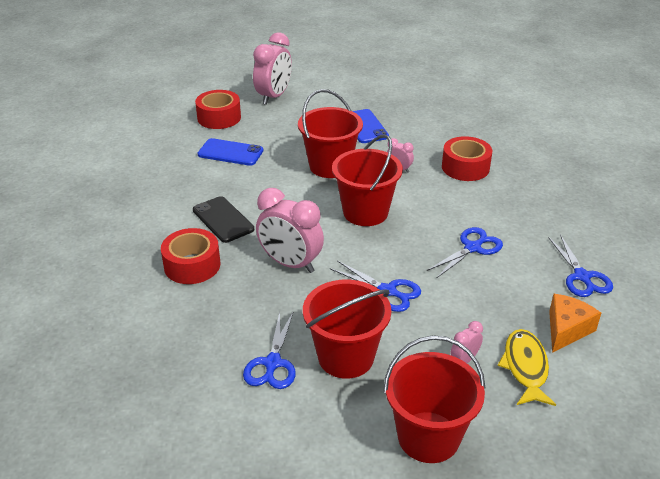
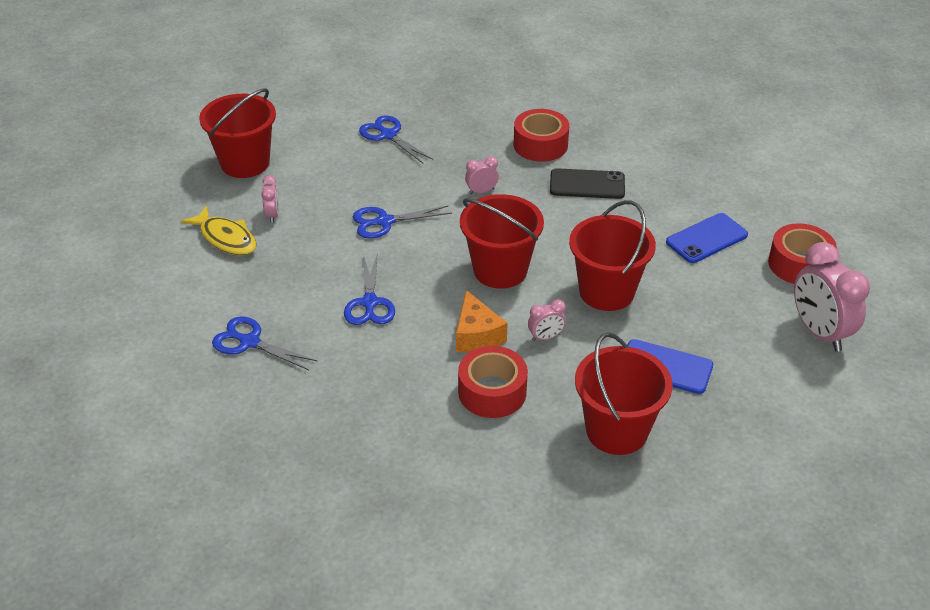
camera: 130 degrees right, 5 degrees up
pink clock [256,188,324,273] -> pink clock [465,156,499,194], size x0.47
red bucket [303,280,391,379] -> red bucket moved to [575,333,673,455]
orange cheese [549,294,601,353] -> orange cheese moved to [456,290,508,352]

